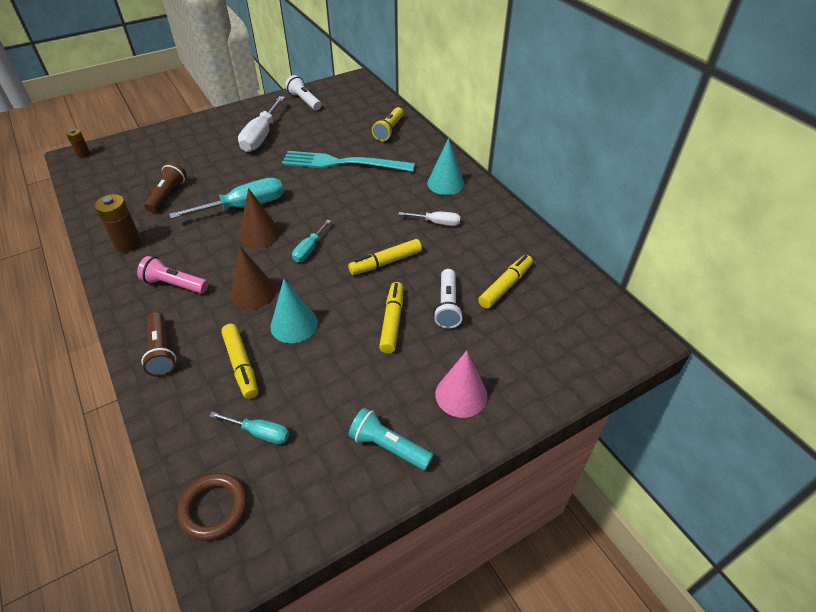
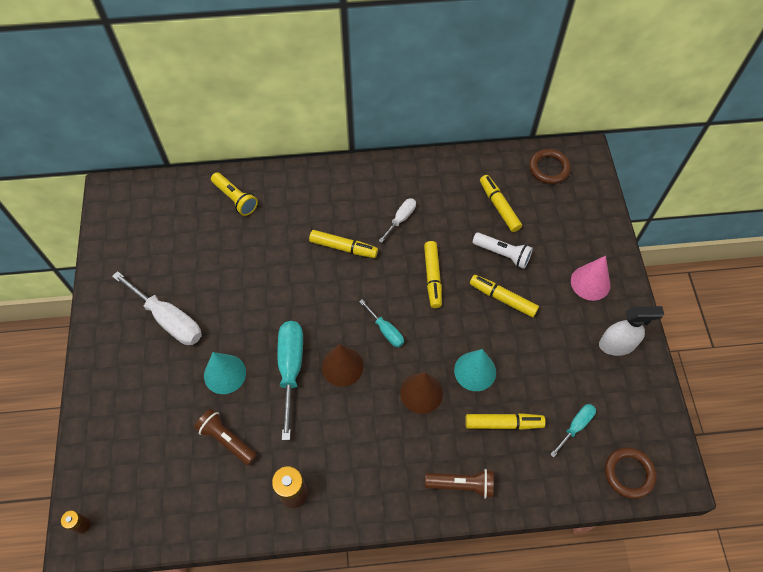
camera: 65 degrees left, 15 degrees up
pink flashlight [137,256,208,294] -> none
turquoise fork [282,151,415,172] -> none
white flashlight [285,75,321,110] -> none
turquoise flashlight [348,408,433,470] -> white spray bottle [599,306,664,356]
turquoise cone [427,138,464,195] -> turquoise cone moved to [204,352,246,394]
none -> yellow marker [309,230,378,258]
none -> brown ring [529,149,571,184]

